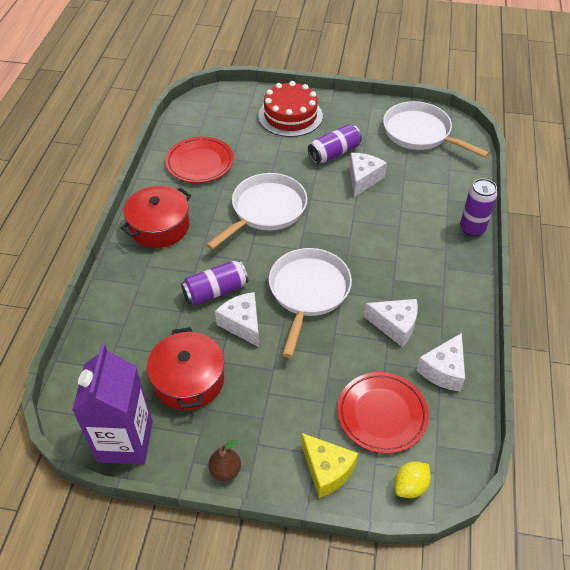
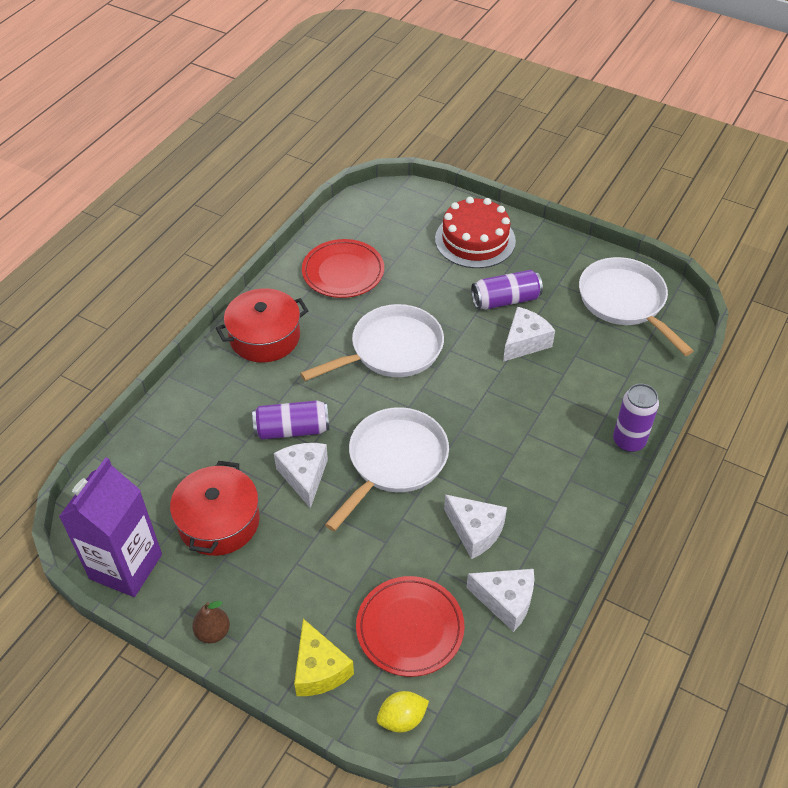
camera: 20 degrees right, 0 degrees up
white cheese [417,333,465,391] -> white cheese turned 120 degrees counterclockwise [466,569,534,632]

